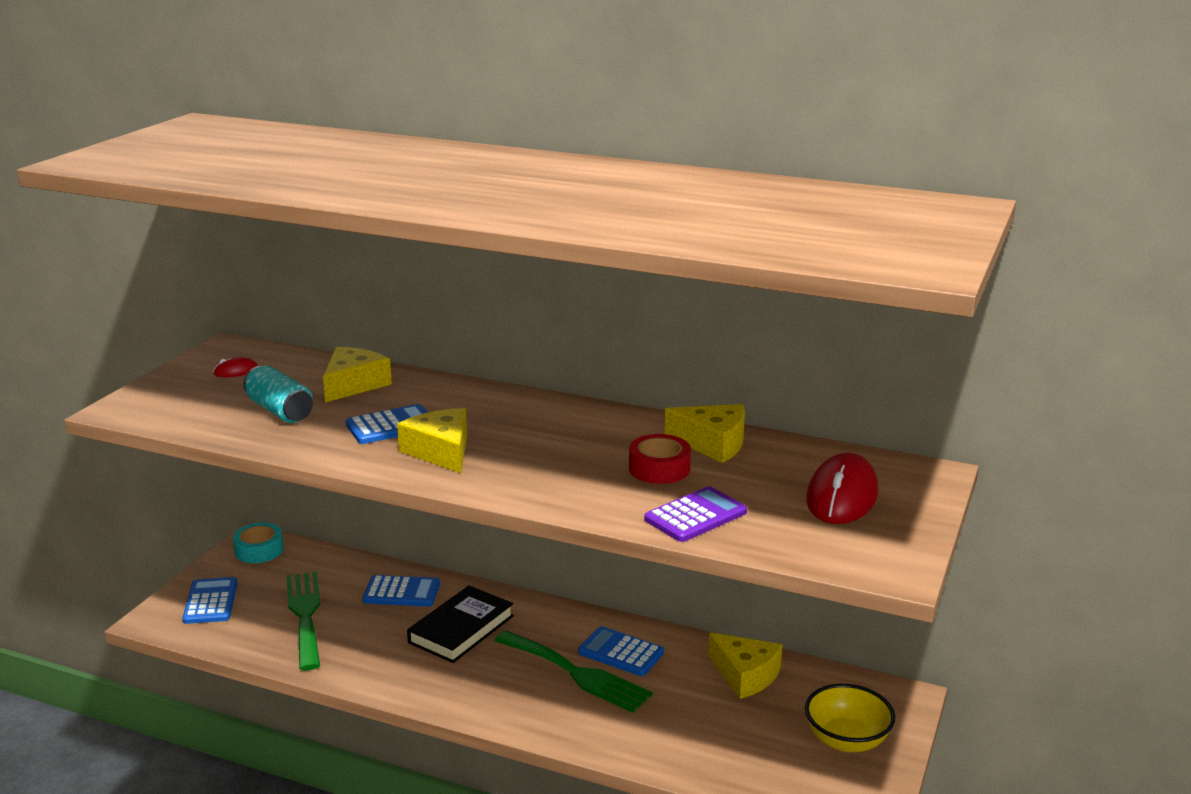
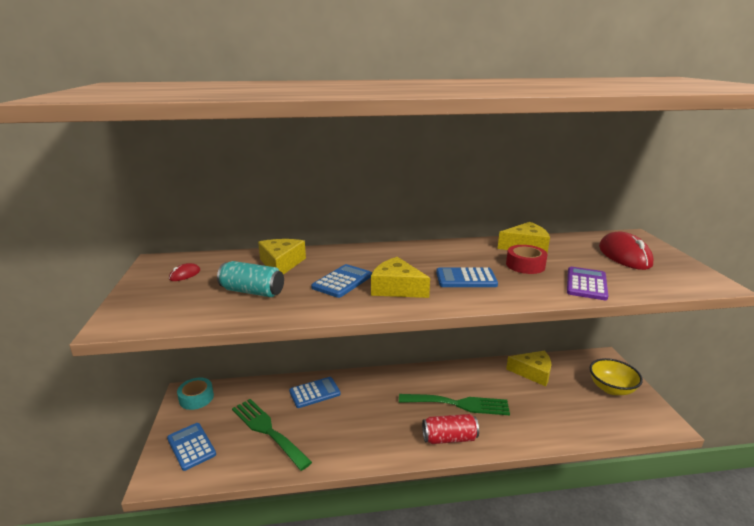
camera: 30 degrees left, 0 degrees up
black book [407,585,514,663] -> none
blue calculator [578,626,664,676] -> blue calculator moved to [436,267,498,287]
none -> red can [422,414,479,444]

